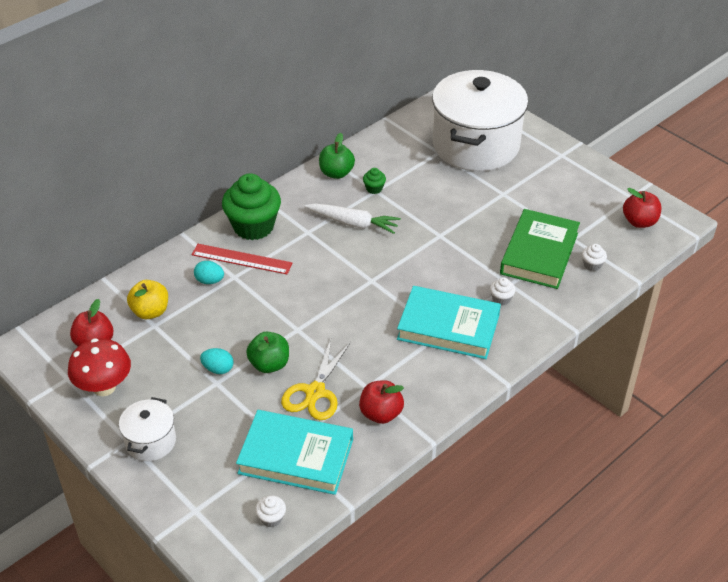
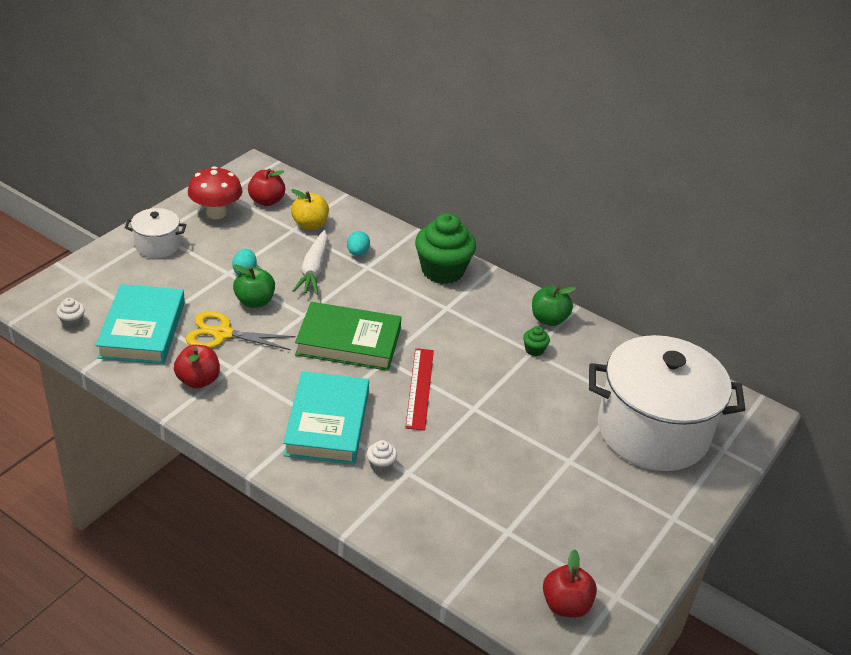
camera: 75 degrees right, 5 degrees down
red ruler [192,244,292,274] -> red ruler moved to [405,348,434,431]
white carrot [304,204,401,234] -> white carrot moved to [293,230,328,295]
green book [500,209,580,289] -> green book moved to [295,302,401,371]
white cupcake [582,244,607,271] -> none

